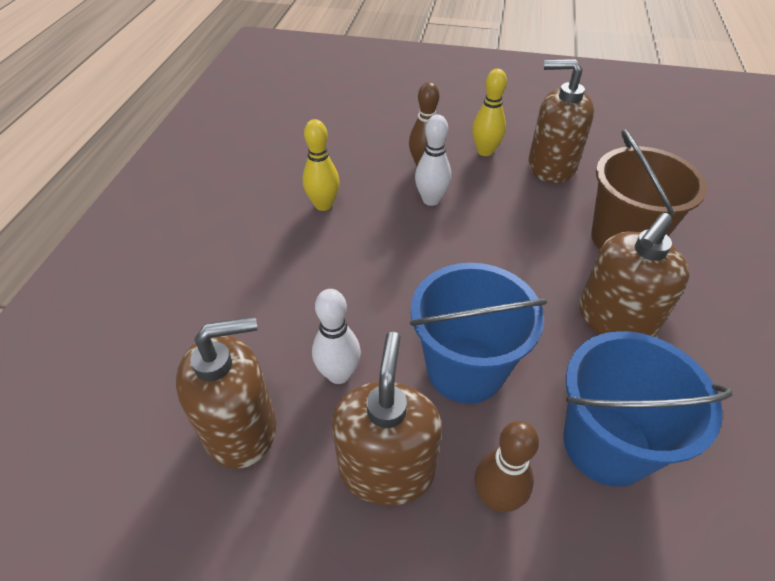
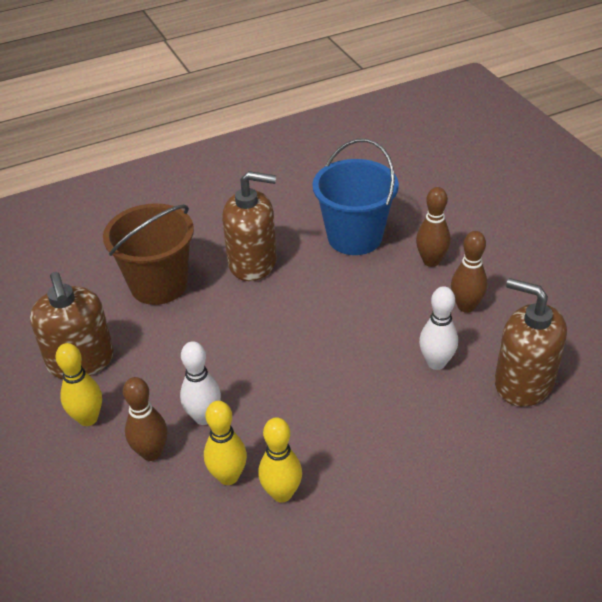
camera: 125 degrees left, 5 degrees down
brown soap dispenser [332,332,442,506] -> brown bowling pin [451,231,488,313]
blue bucket [410,263,547,404] -> none
none -> yellow bowling pin [204,401,247,485]

